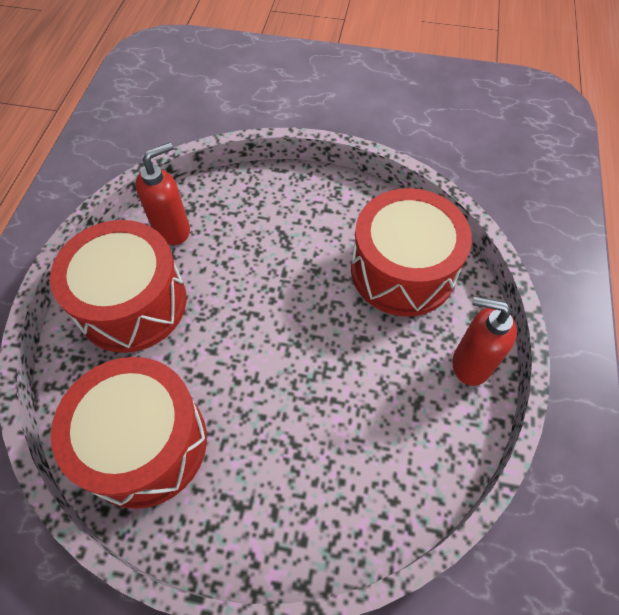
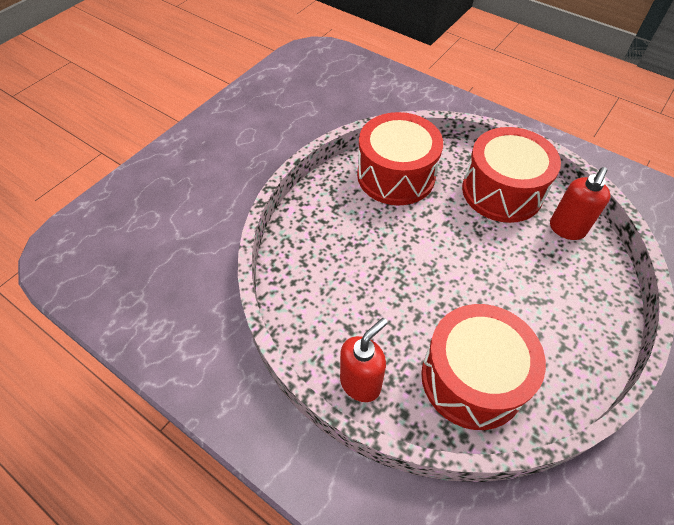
camera: 115 degrees right, 5 degrees down
red soap dispenser [135,142,190,245] -> red soap dispenser turned 45 degrees clockwise [550,167,611,240]

